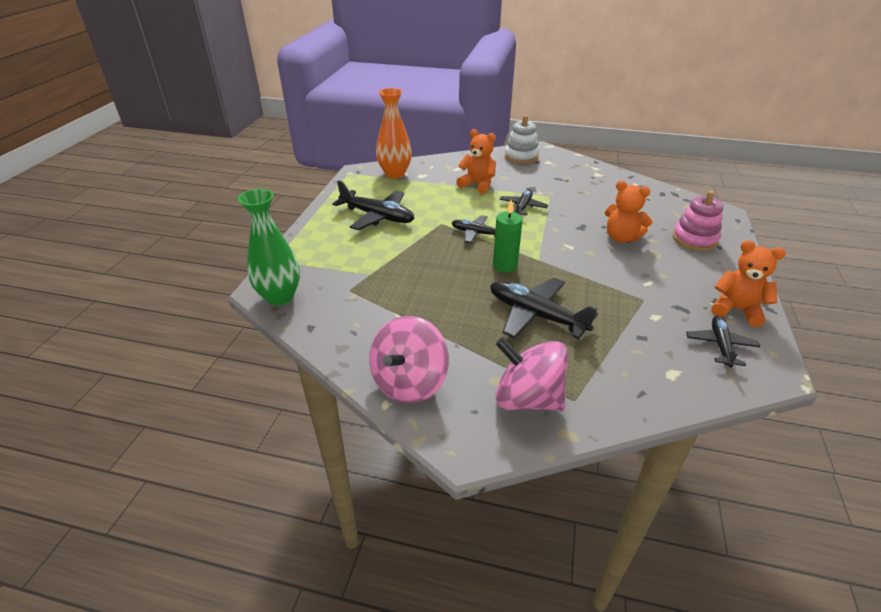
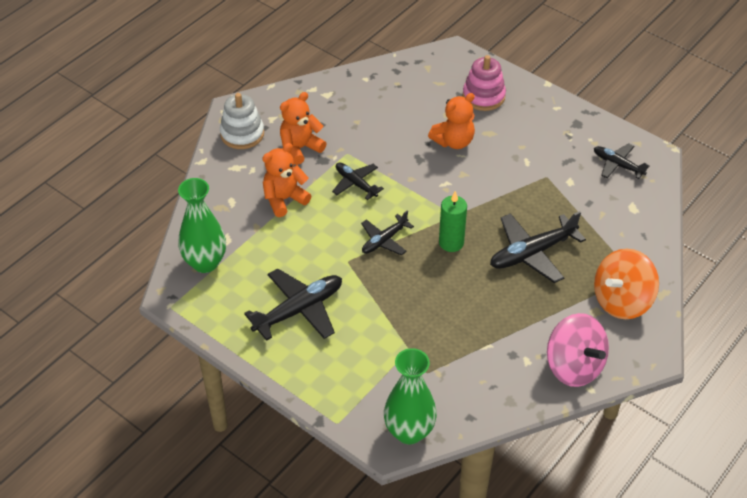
camera: 65 degrees left, 10 degrees up
orange vase [376,88,412,179] -> green vase [178,178,226,273]
pink spinning top [496,337,568,411] -> orange spinning top [594,249,659,319]
orange teddy bear [711,240,786,327] -> orange teddy bear moved to [280,92,327,165]

